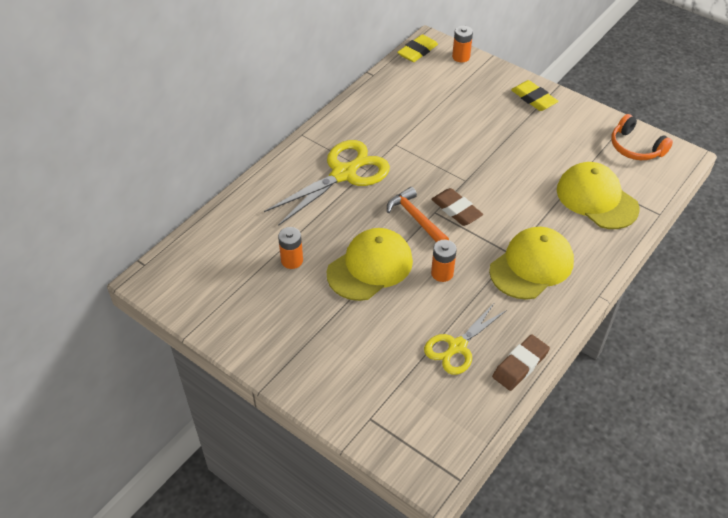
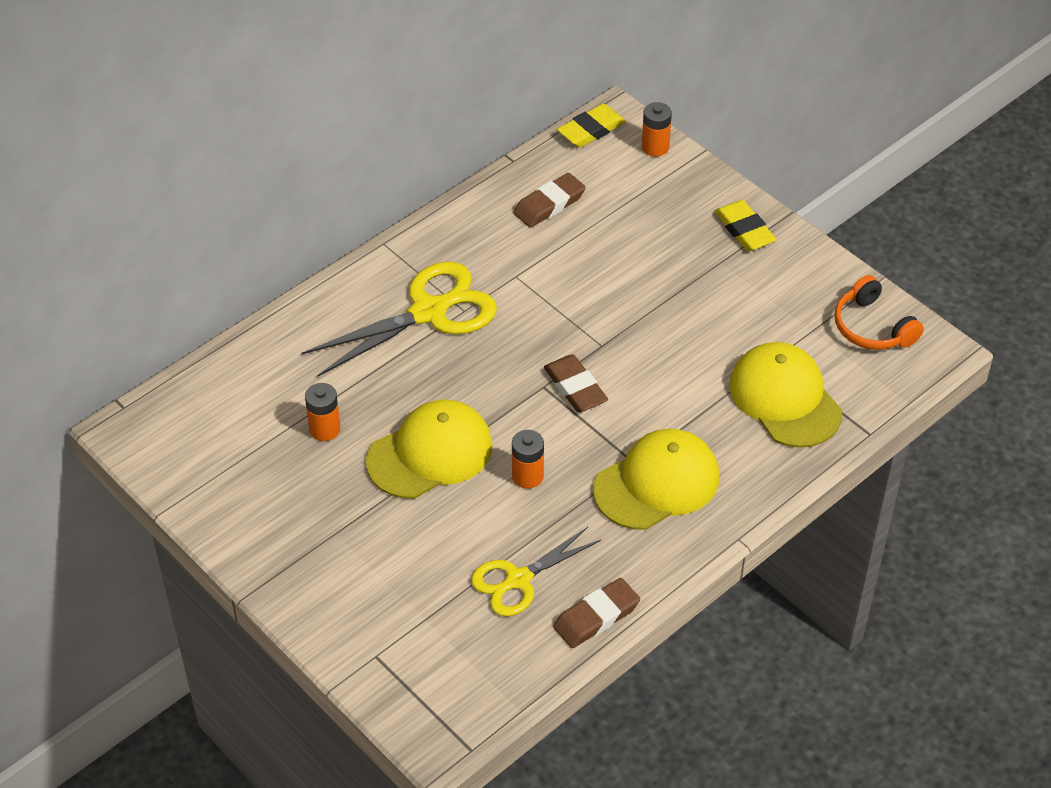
camera: 10 degrees right, 0 degrees up
orange hammer [387,187,449,242] -> none
none -> brown eraser [514,173,586,228]

